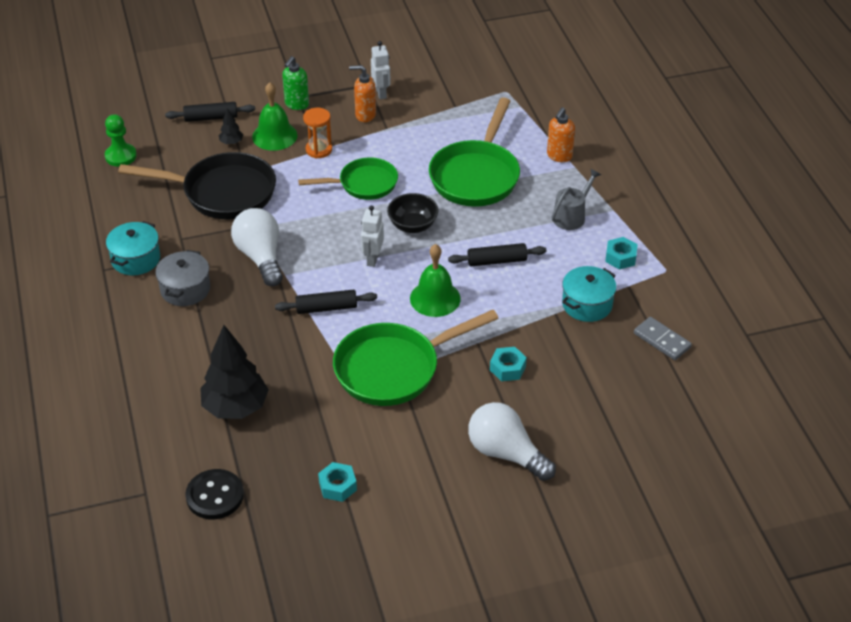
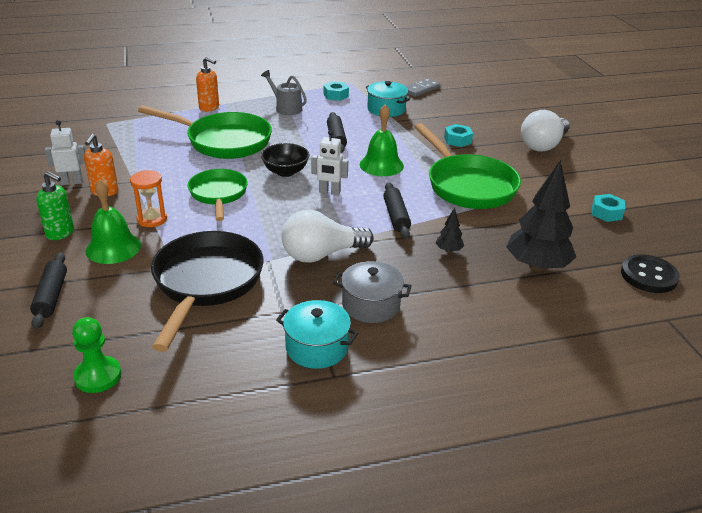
camera: 90 degrees left, 10 degrees down
black tree [219,108,243,145] -> black tree moved to [436,208,464,253]

